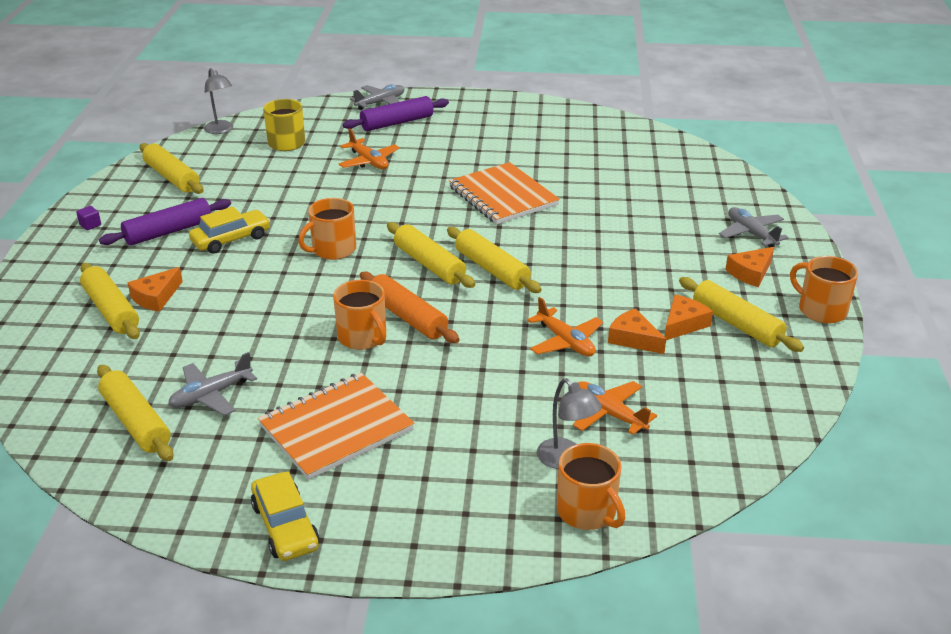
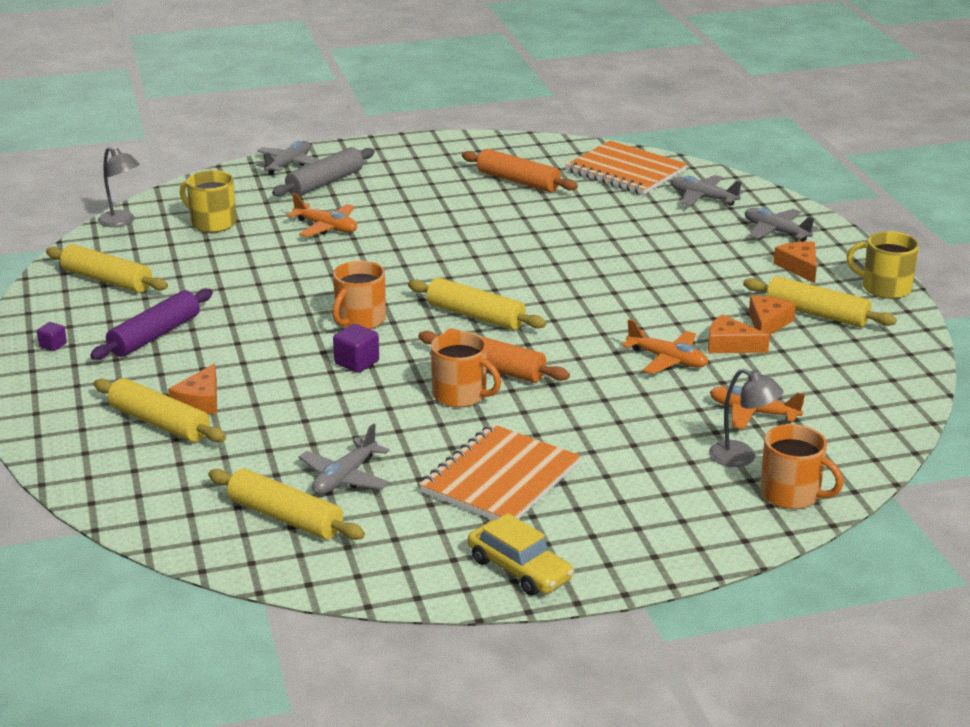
camera: 20 degrees left, 5 degrees down
yellow car [189,206,270,254] -> none
purple rolling pin [343,96,449,131] -> grey rolling pin [272,147,375,197]
yellow rolling pin [447,227,542,293] -> none
orange notebook [449,162,560,224] -> orange notebook moved to [566,141,687,195]
orange cheese [725,247,774,287] -> orange cheese turned 135 degrees clockwise [773,241,817,283]
orange mug [790,256,858,324] -> yellow mug [847,231,919,299]
none -> purple cube [333,324,379,373]
none -> orange rolling pin [462,149,578,192]
none -> grey plane [671,175,743,206]

